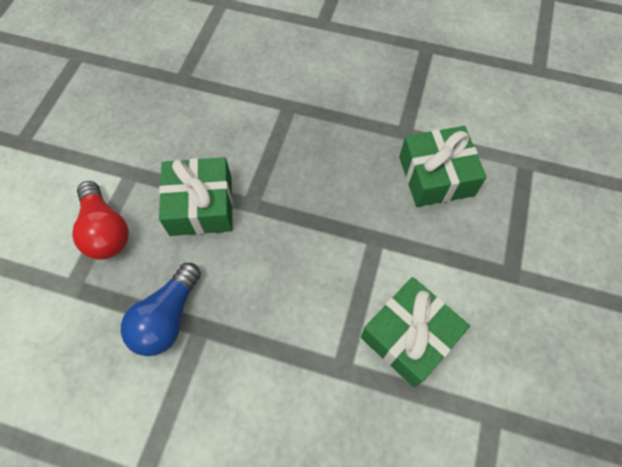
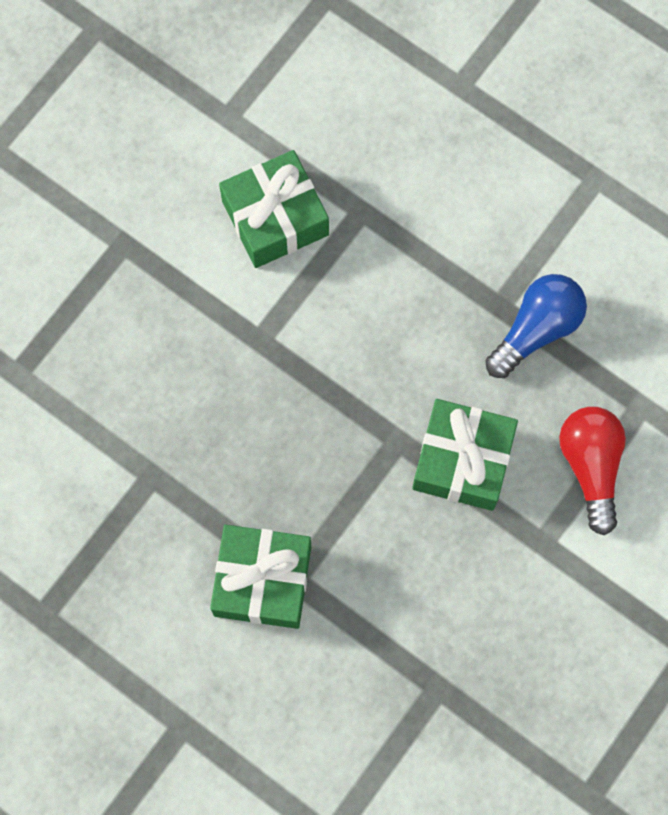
camera: 160 degrees left, 10 degrees up
green gift [399,126,487,207] -> green gift moved to [210,525,311,629]

